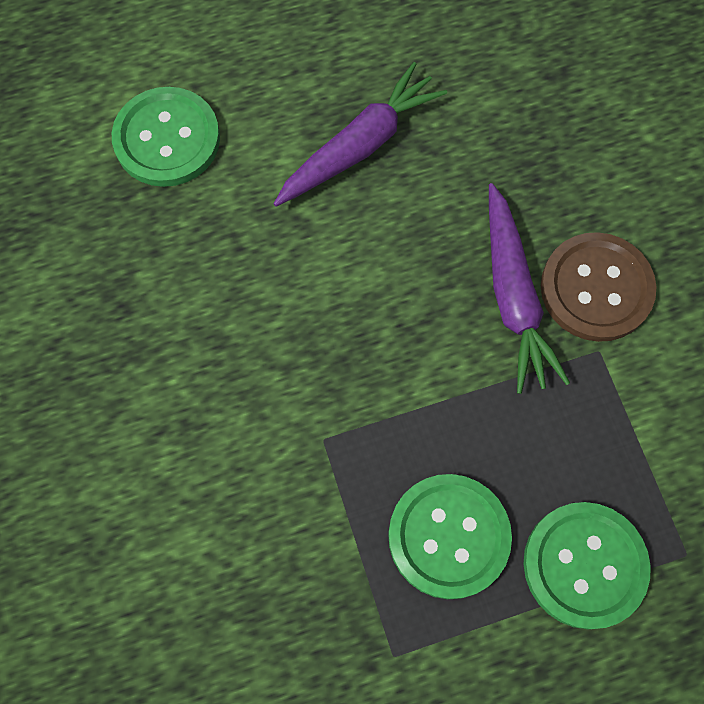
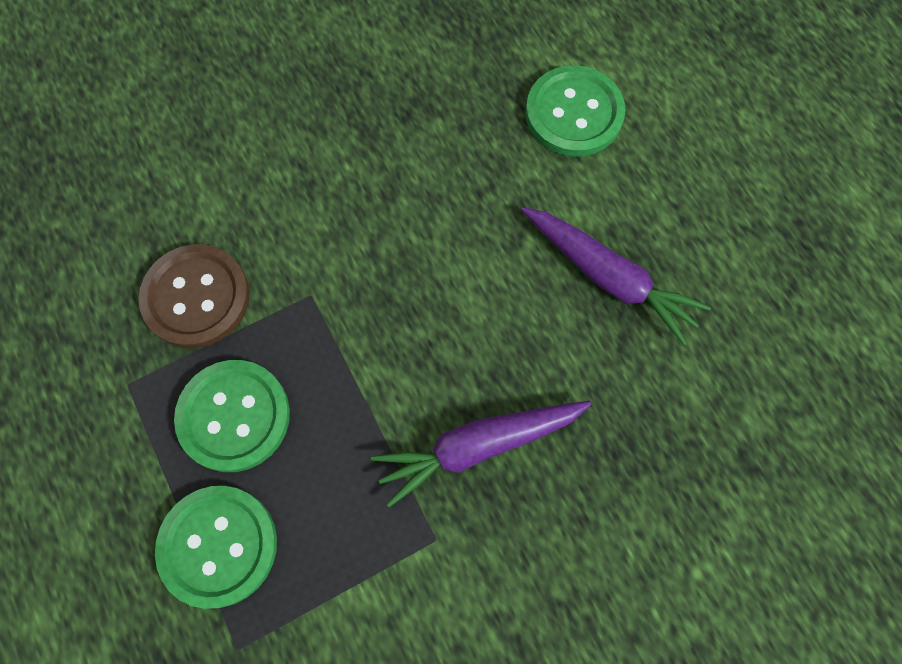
camera: 80 degrees right, 0 degrees up
brown button [541,232,656,342] -> brown button moved to [139,244,250,348]

